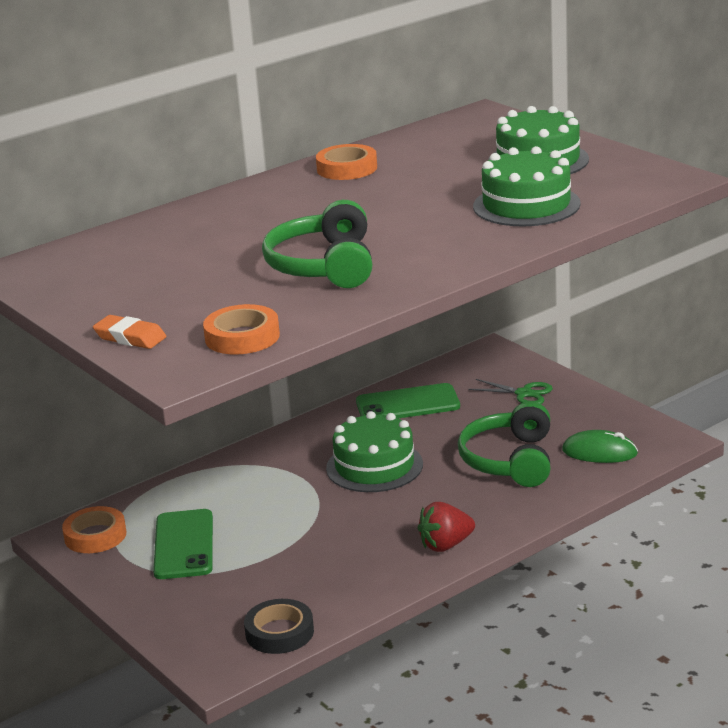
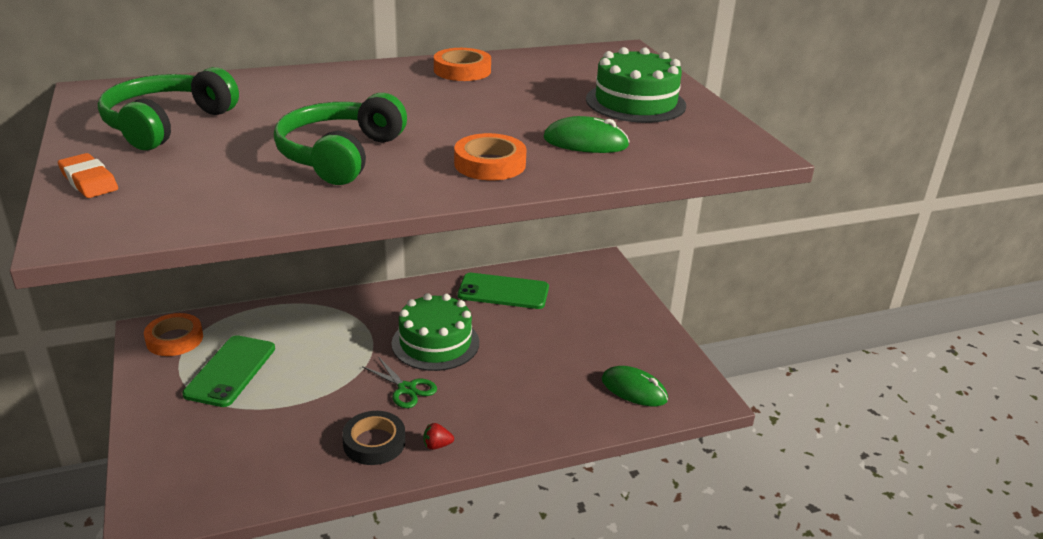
camera: 15 degrees right, 5 degrees up
orange tape [203,304,280,355] -> orange tape moved to [454,133,527,180]
black tape [244,599,314,654] -> black tape moved to [342,411,405,465]
red strawberry [418,502,475,552] -> red strawberry [423,423,454,450], size x0.55
green headphones [458,401,550,487] -> green headphones moved to [98,67,239,150]
green scissors [468,379,553,404] -> green scissors moved to [362,357,437,408]
green cake [473,146,581,226] -> green mouse [544,116,630,153]

